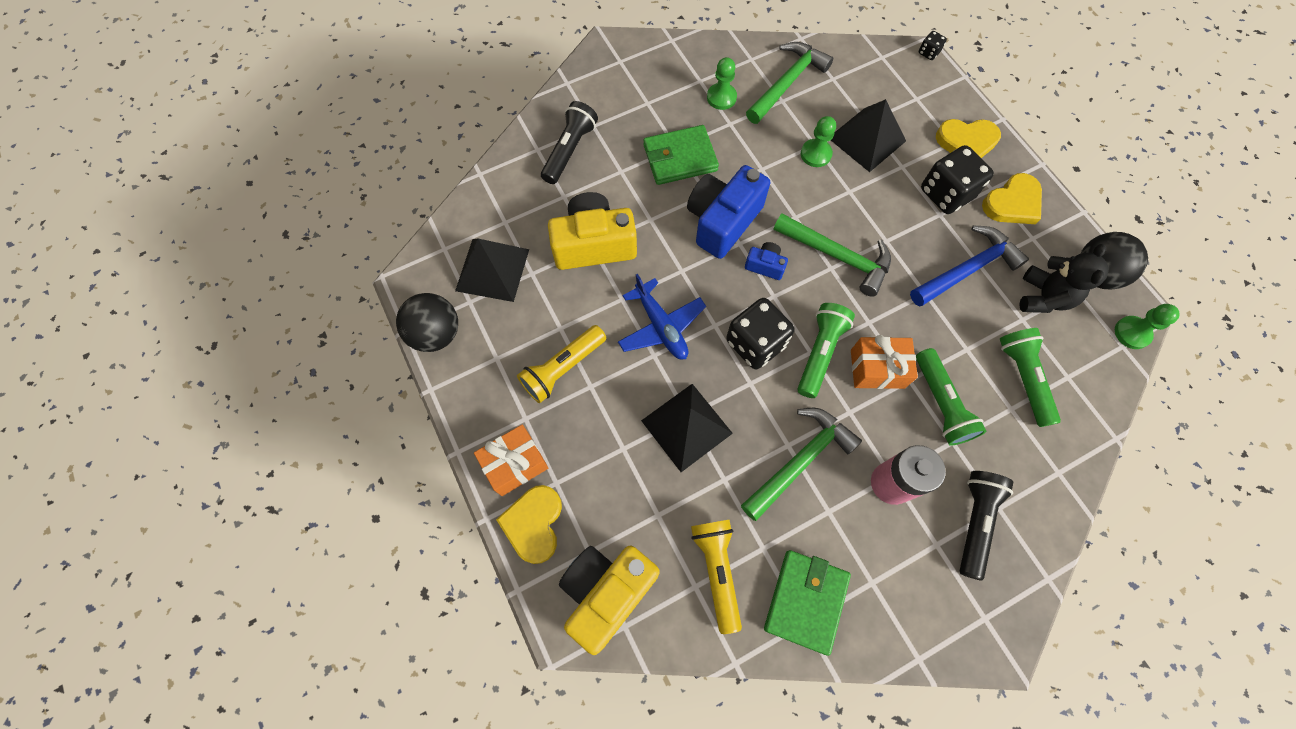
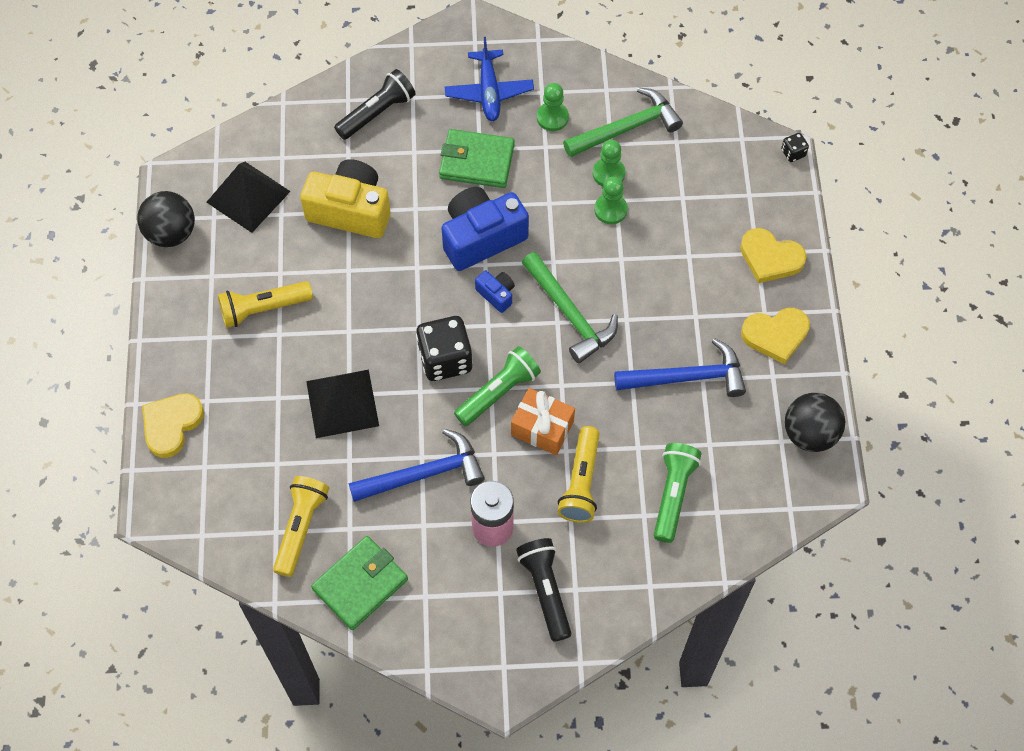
camera: 25 degrees right, 5 degrees down
orange gift [474,425,548,496] -> none
yellow camera [559,546,660,655] -> none
blue plane [618,274,706,359] -> blue plane moved to [445,37,534,121]
green hammer [741,408,862,521] -> blue hammer [348,429,485,502]
black pyramid [831,99,906,172] -> none
green flashlight [916,348,986,446] -> yellow flashlight [558,426,600,523]
black dice [921,145,994,214] -> none
black flashlight [960,471,1013,581] -> black flashlight turned 60 degrees counterclockwise [516,538,571,642]
black teddy bear [1019,244,1109,313] -> none
green pawn [1115,304,1179,349] -> green pawn moved to [593,140,626,187]

